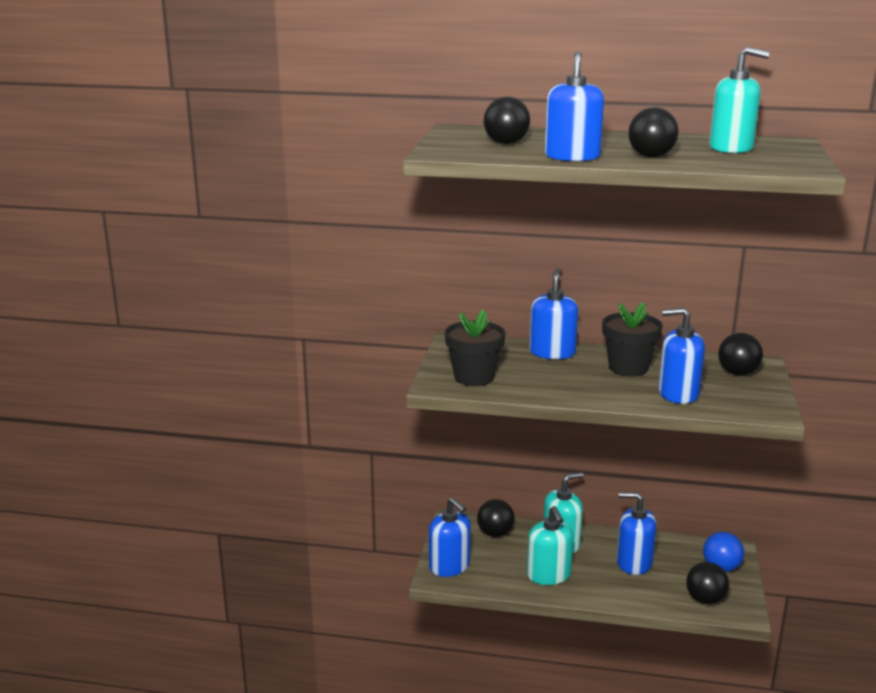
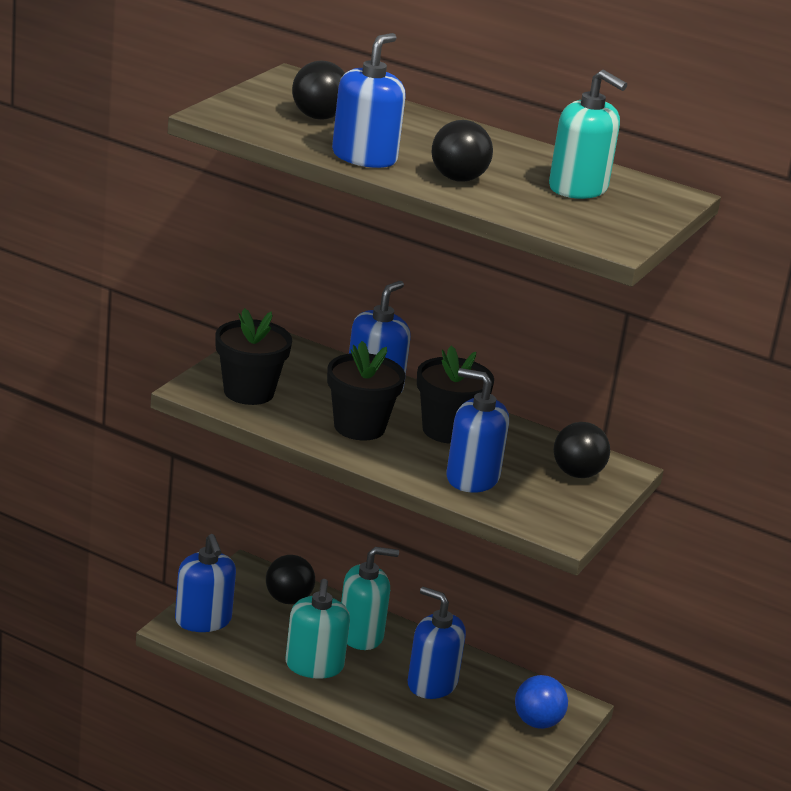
camera: 15 degrees right, 5 degrees up
black ball [686,562,729,604] -> none
none -> black flower pot [327,341,405,440]

